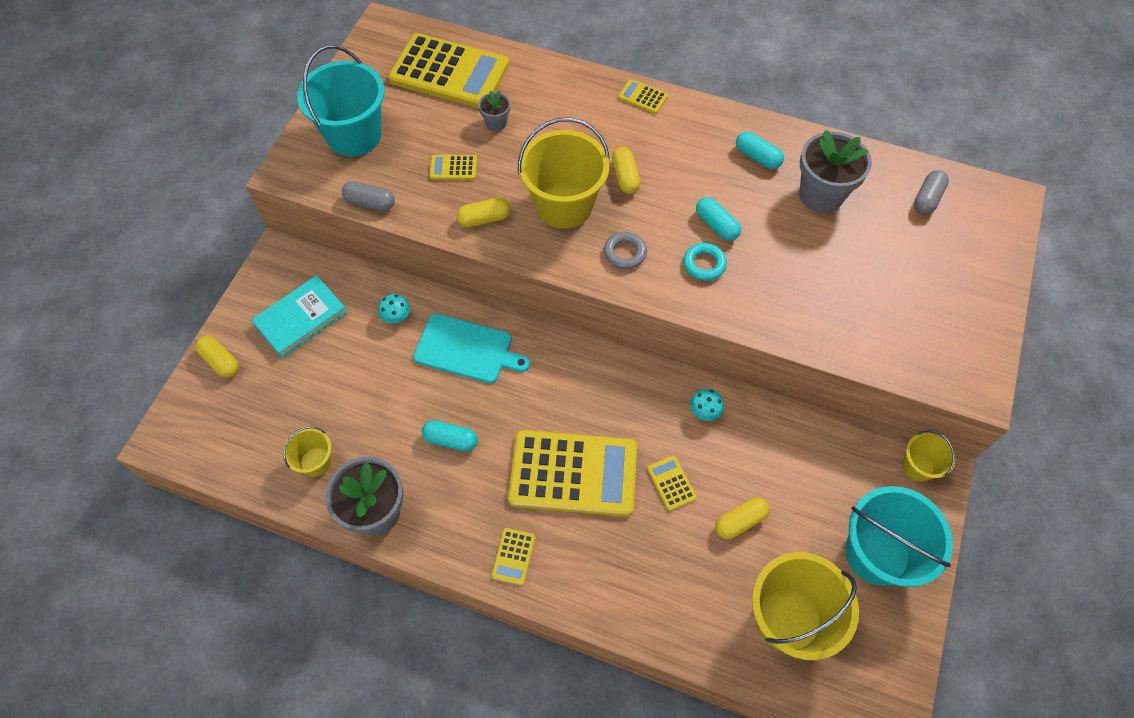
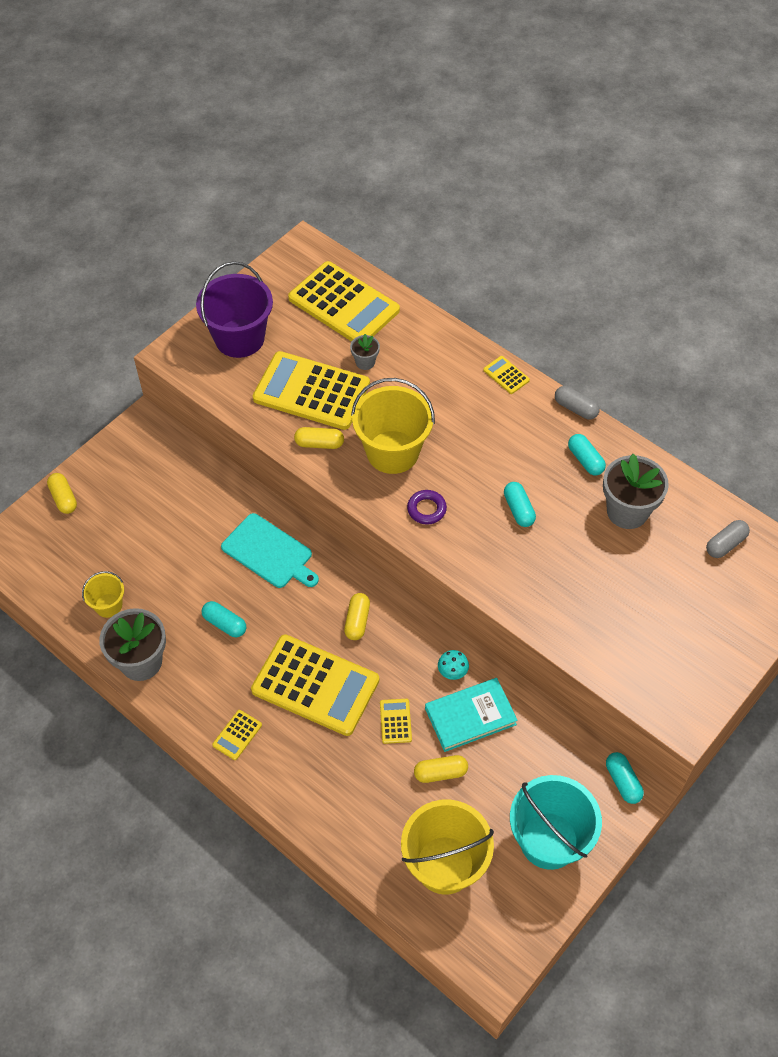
camera: 20 degrees right, 5 degrees down
turquoise book [251,275,348,358] -> turquoise book moved to [425,678,518,752]
turquoise bucket [297,45,384,157] -> purple bucket [196,261,273,358]
grey capsule [342,181,395,211] -> grey capsule moved to [555,386,600,420]
turquoise mushroom [378,294,410,324] -> none
yellow calculator [429,155,477,180] -> yellow calculator [253,351,370,430], size x2.46
grey ring [604,232,647,269] -> purple ring [407,490,447,525]
yellow capsule [612,147,640,194] -> yellow capsule moved to [344,593,370,640]
turquoise ring [683,243,727,281] -> none
yellow bucket [903,430,955,482] -> turquoise capsule [606,752,644,804]

